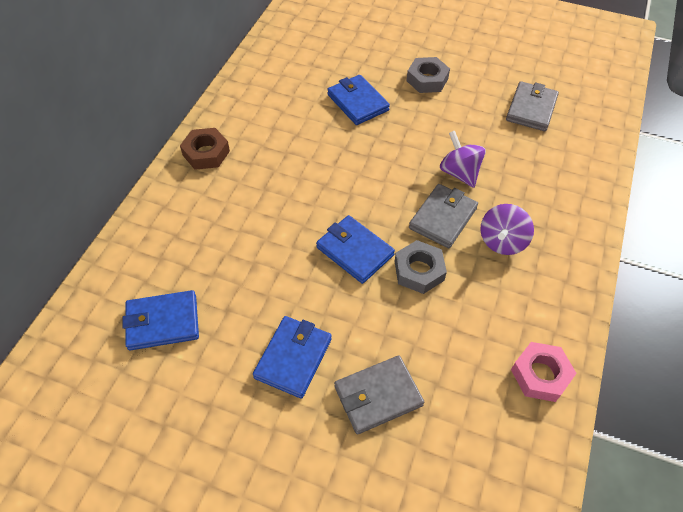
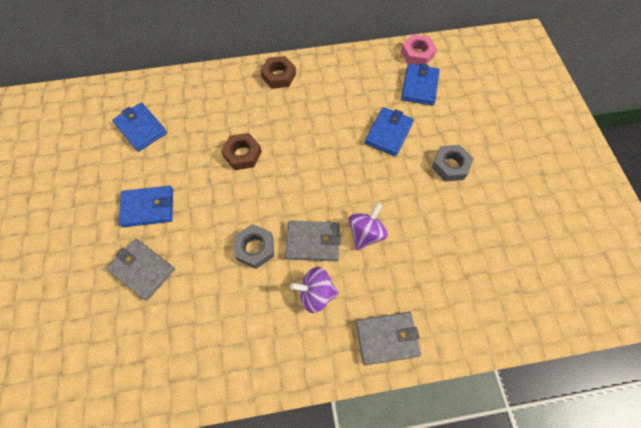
camera: 60 degrees right, 10 degrees up
blue wallet [316,215,395,284] -> blue wallet moved to [401,63,440,106]
grey wallet [506,81,559,131] -> grey wallet moved to [356,312,421,365]
pink nut [511,342,577,402] -> pink nut moved to [401,34,437,65]
none -> brown nut [221,133,262,170]

